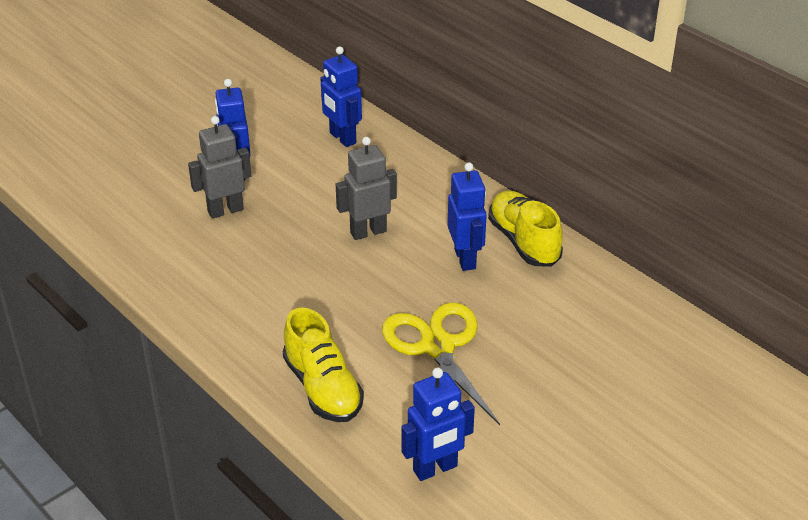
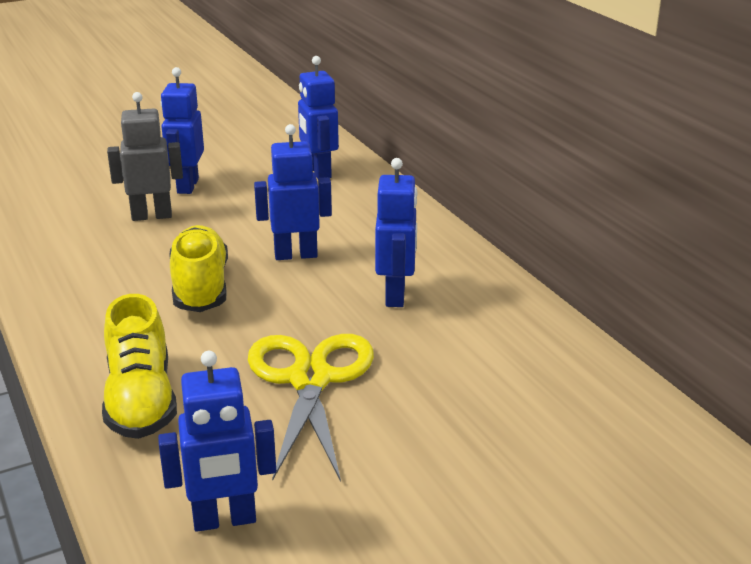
camera: 15 degrees right, 10 degrees down
grey robot [336,137,397,240] -> blue robot [254,124,332,260]
yellow shoe [488,190,563,266] -> yellow shoe moved to [169,225,228,312]

